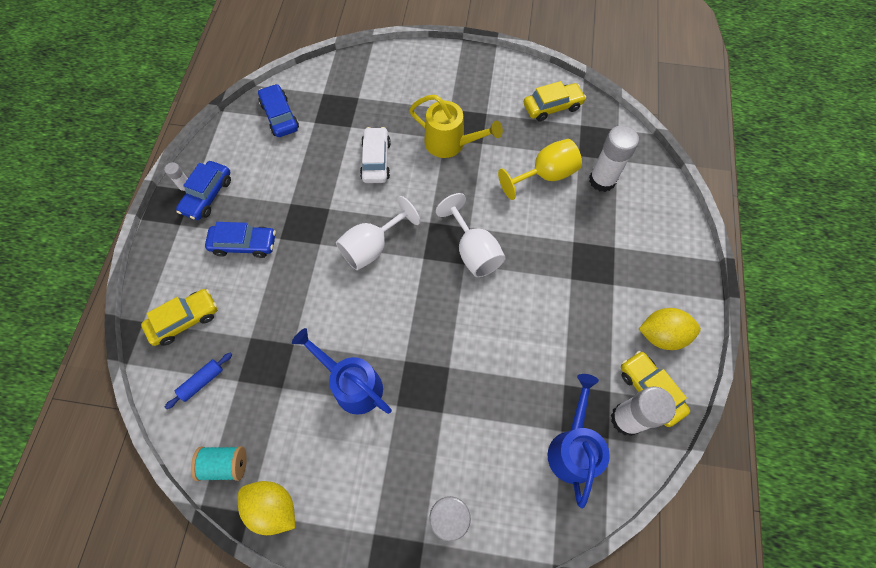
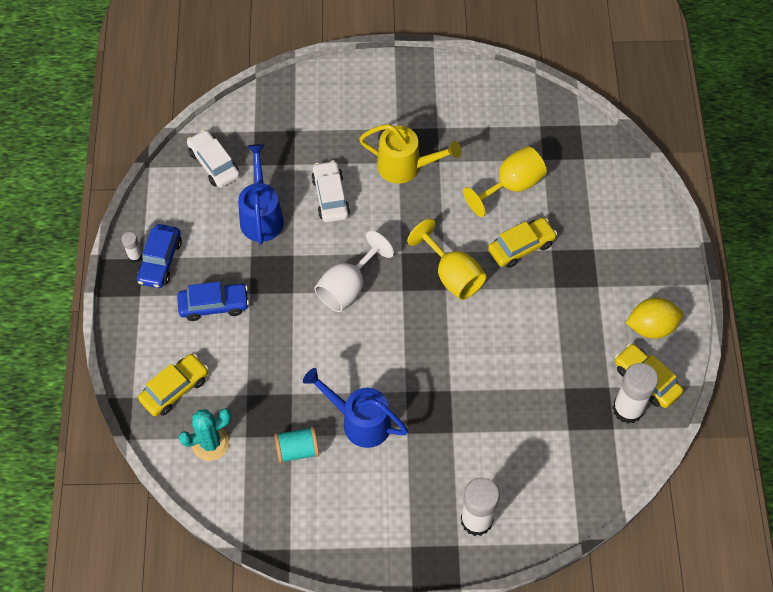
camera: 10 degrees left, 5 degrees down
blue rolling pin [165,353,232,409] -> turquoise cactus [178,408,231,461]
turquoise spool [191,446,247,481] -> turquoise spool moved to [275,426,319,463]
yellow lemon [238,481,295,535] -> none
blue car [258,84,299,137] -> white car [187,130,240,188]
white goblet [436,193,505,277] -> yellow goblet [407,219,487,300]
yellow car [524,81,586,122] -> yellow car moved to [488,218,557,268]
blue watering can [548,374,610,508] -> blue watering can moved to [238,144,284,245]
white glue stick [589,125,639,192] -> none

